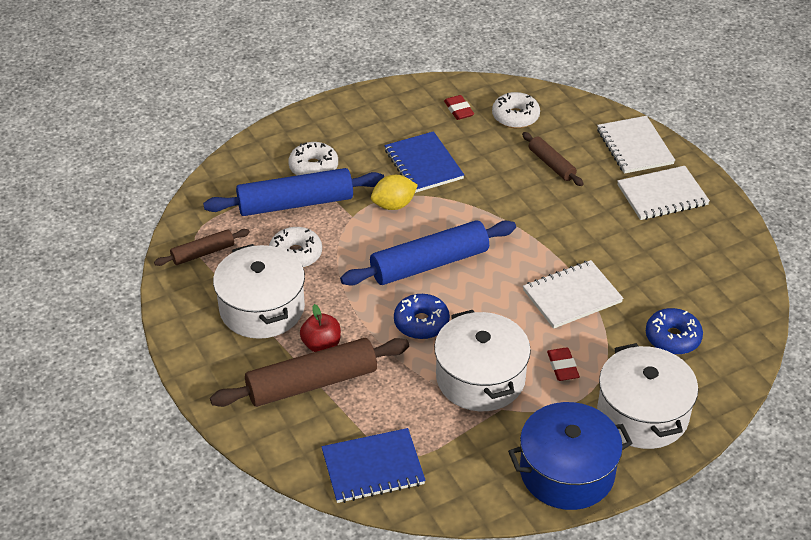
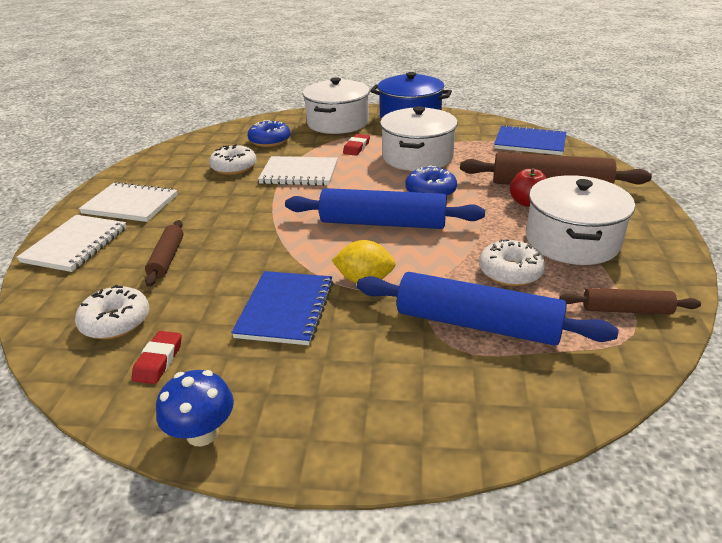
camera: 145 degrees left, 10 degrees down
white donut [288,142,338,175] -> white donut moved to [209,144,257,175]
none -> blue mushroom [156,370,234,446]

